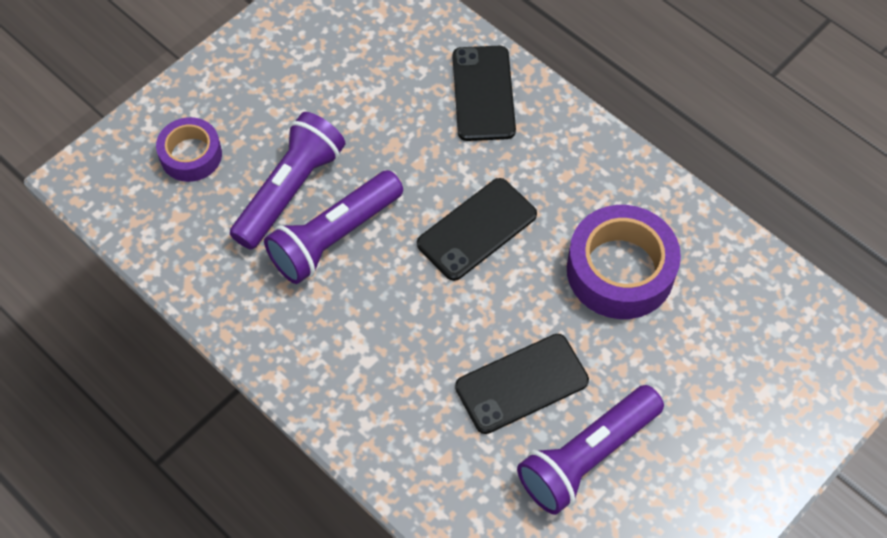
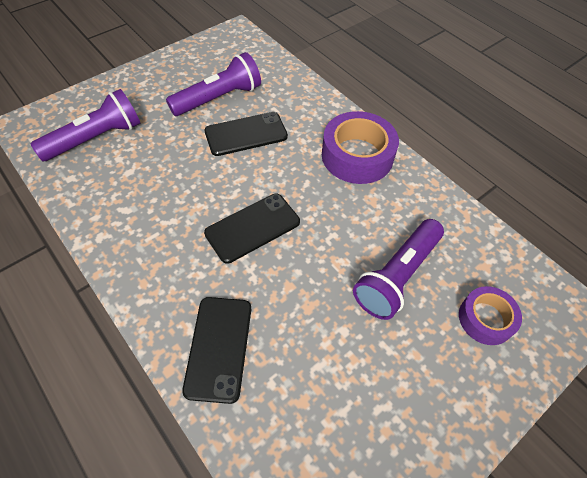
camera: 175 degrees left, 5 degrees down
purple flashlight [264,170,403,284] -> purple flashlight moved to [31,89,140,161]
purple tape [567,205,681,319] -> purple tape moved to [322,111,399,184]

